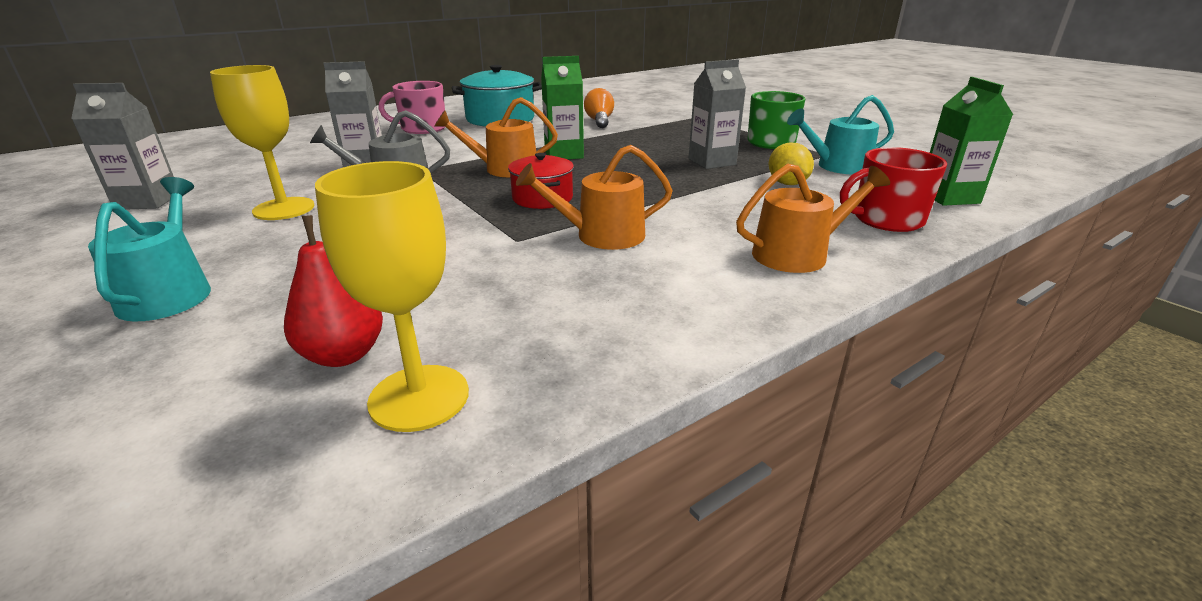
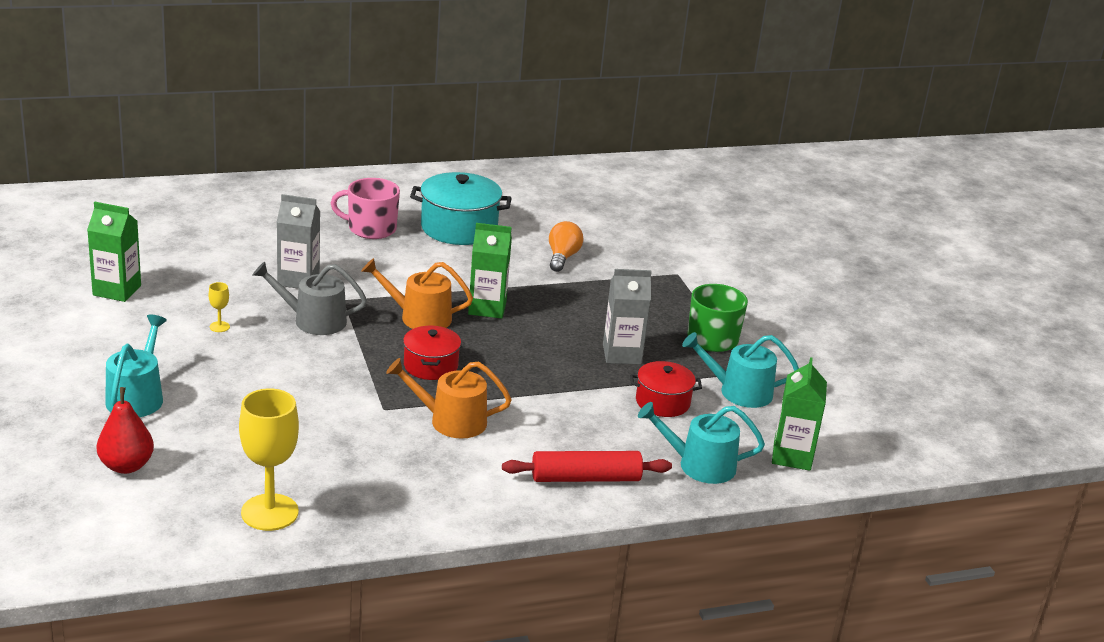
camera: 15 degrees right, 0 degrees up
grey carton [71,83,174,210] -> green carton [87,202,141,302]
yellow goblet [210,65,315,220] -> yellow goblet [209,282,230,332], size x0.42
red pear [284,215,383,367] -> red pear moved to [97,387,154,474]
orange watering can [736,164,890,273] -> red rolling pin [502,451,672,482]
yellow lemon [769,142,814,185] -> red pot [630,361,702,417]
red mug [840,147,947,232] -> turquoise watering can [638,402,765,484]

